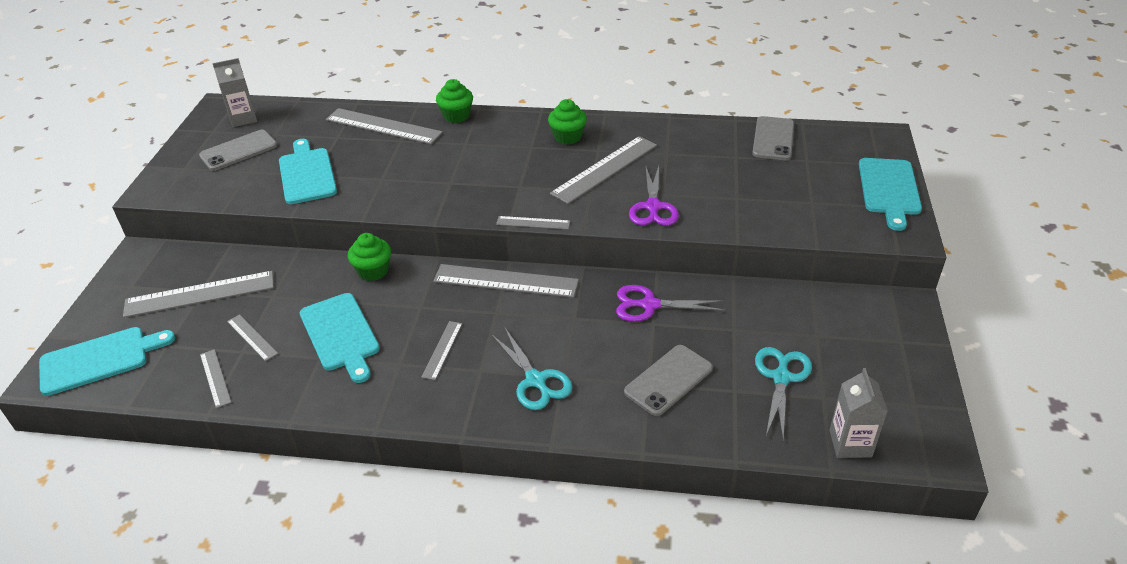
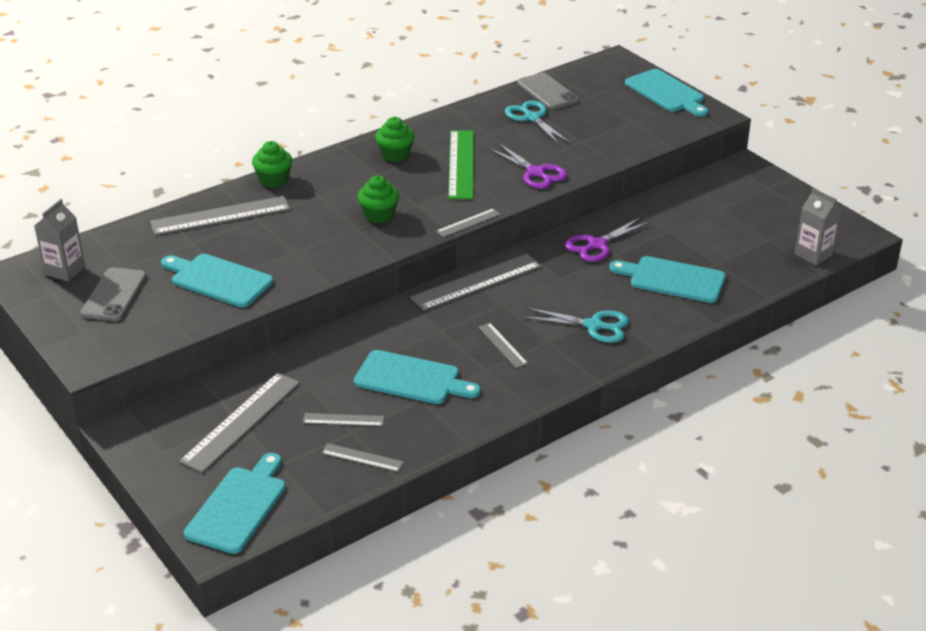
camera: 45 degrees left, 5 degrees down
green cupcake [348,233,391,281] -> green cupcake moved to [357,175,399,223]
grey ruler [550,136,657,204] -> green ruler [448,130,474,199]
grey phone [624,345,713,416] -> turquoise cutting board [609,256,726,303]
turquoise scissors [755,347,812,440] -> turquoise scissors moved to [505,101,570,145]

